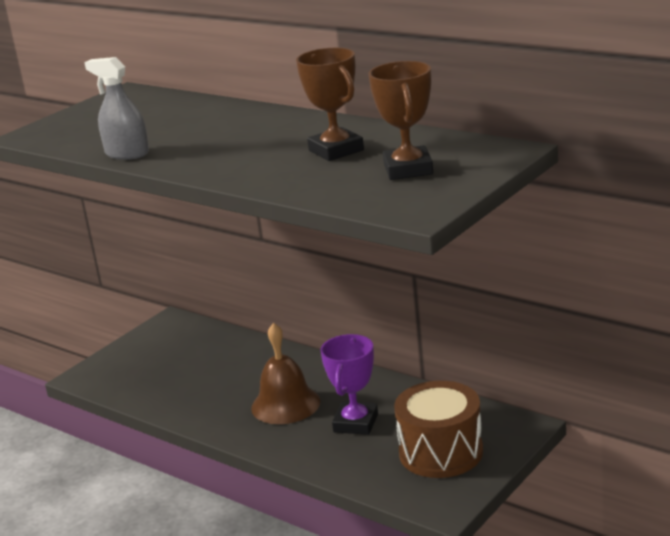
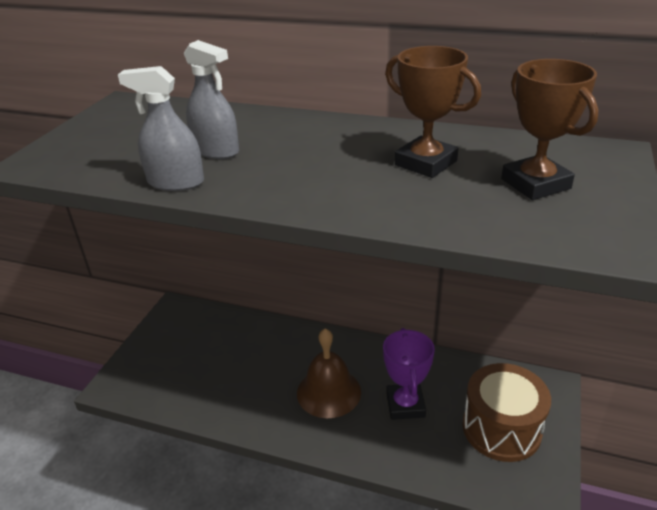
camera: 20 degrees left, 10 degrees up
none -> grey spray bottle [184,40,239,159]

